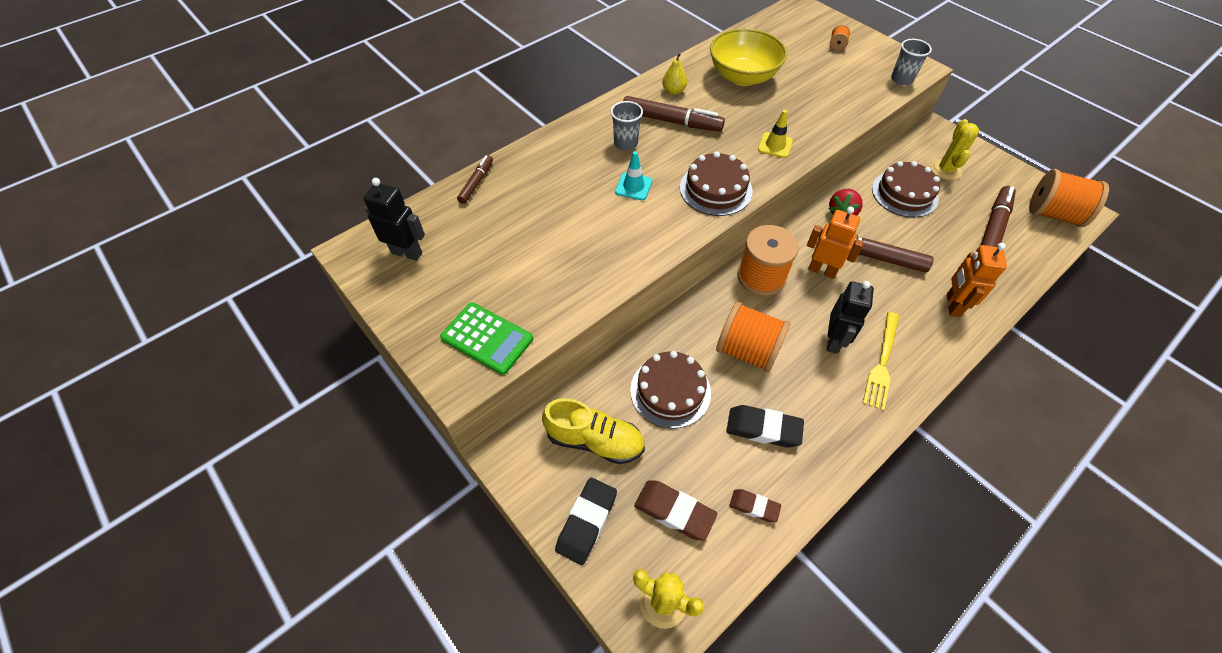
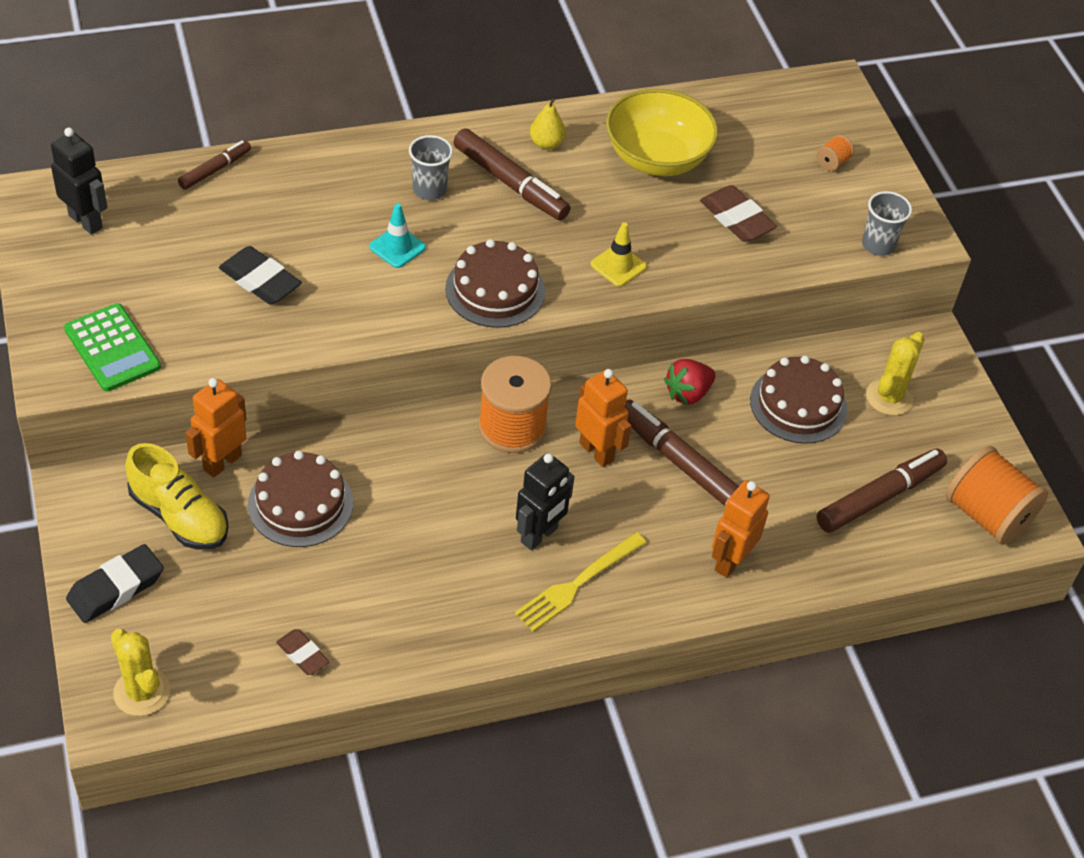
camera: 20 degrees right, 5 degrees down
brown eraser [634,480,717,541] -> brown eraser moved to [700,185,777,242]
orange spool [716,302,790,373] -> none
black eraser [726,405,804,448] -> black eraser moved to [219,246,302,304]
none -> orange robot [186,378,246,477]

